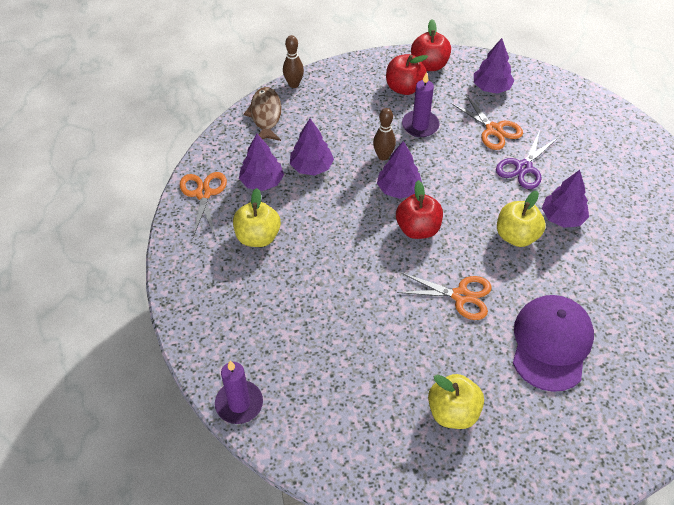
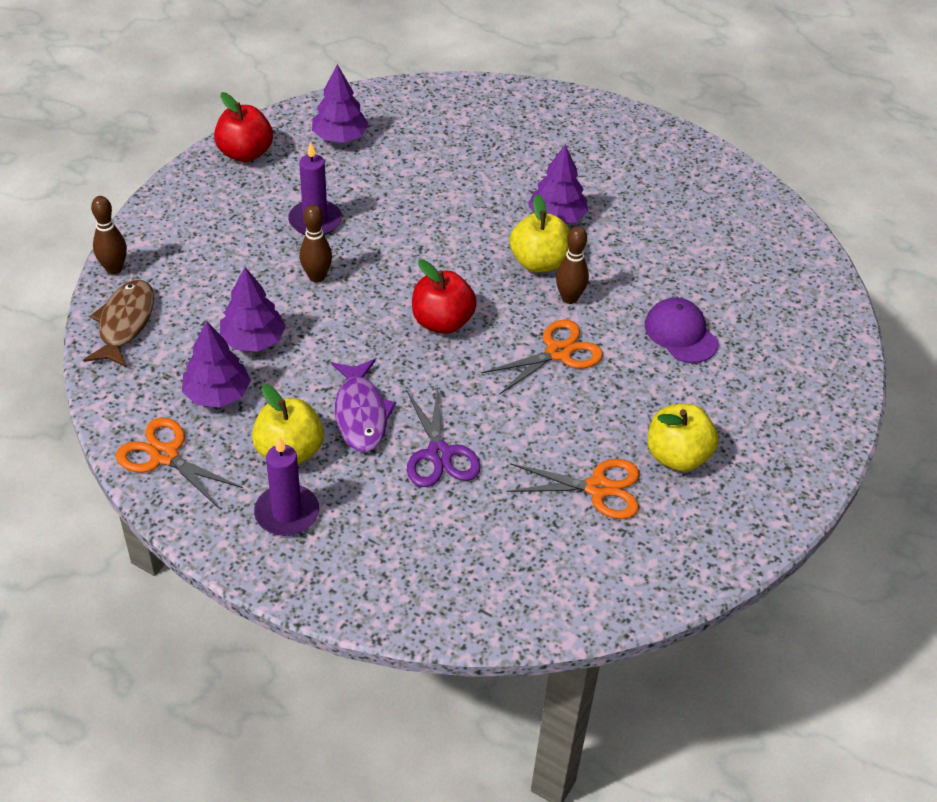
camera: 50 degrees left, 5 degrees down
purple candle [215,361,263,424] -> purple candle moved to [254,436,319,536]
brown fish [244,87,282,141] -> brown fish turned 60 degrees clockwise [84,280,154,367]
purple tree [377,141,422,199] -> none
red apple [386,54,428,95] -> none
orange scissors [451,95,523,150] -> orange scissors moved to [507,459,640,519]
purple scissors [496,131,559,189] -> purple scissors moved to [406,387,481,487]
purple cap [513,295,594,392] -> purple cap [645,298,719,363], size x0.63
none -> purple fish [332,359,396,452]
none -> brown bowling pin [556,226,589,304]

